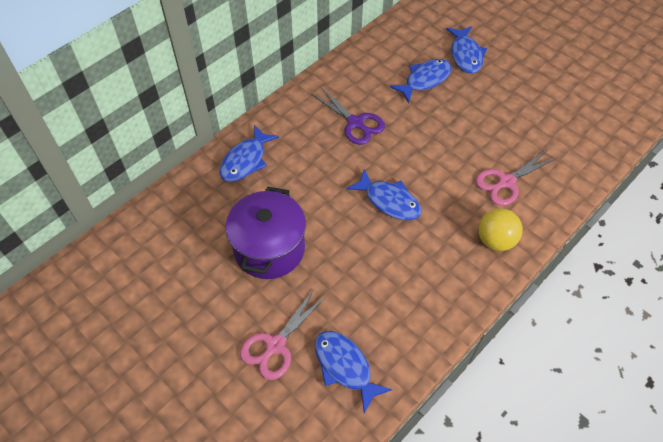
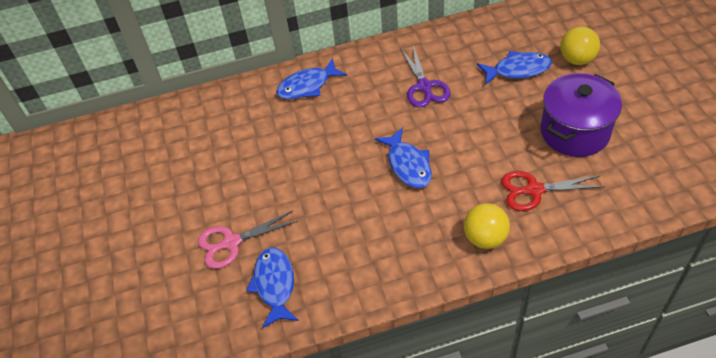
camera: 35 degrees right, 5 degrees down
purple pot [226,187,306,279] -> purple pot moved to [540,73,622,157]
blue fish [446,26,487,74] -> yellow ball [560,26,600,65]
pink scissors [475,149,558,206] -> red scissors [501,171,605,211]

